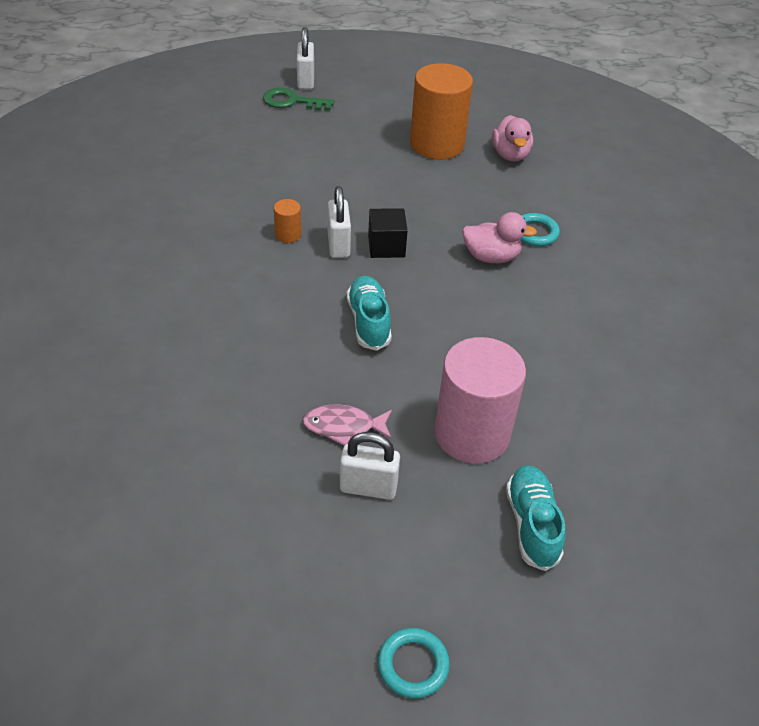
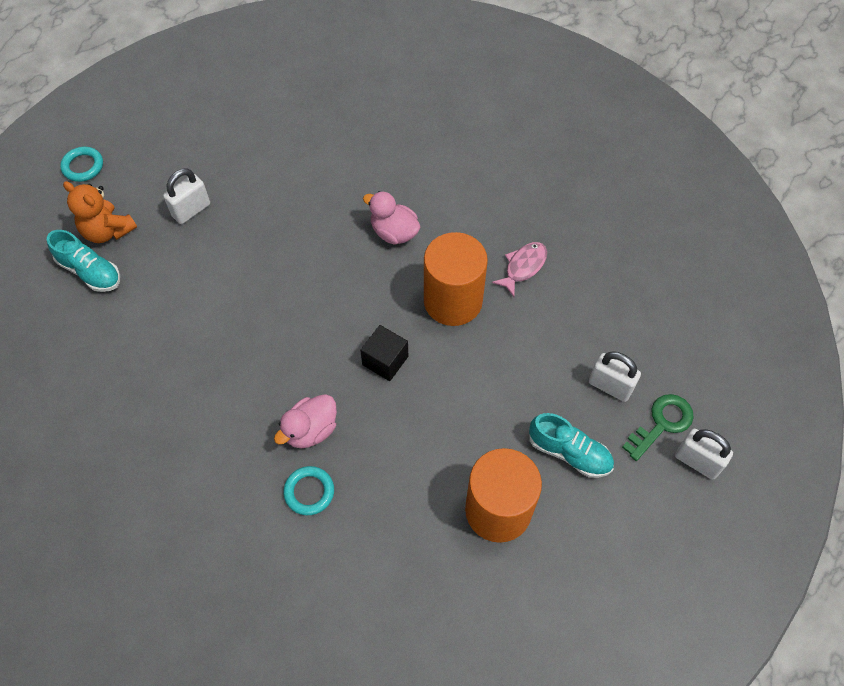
camera: 130 degrees right, 15 degrees up
orange cylinder [274,199,301,243] -> orange cylinder [424,232,488,326], size x2.38
pink fish [302,404,392,446] -> pink fish moved to [492,242,547,297]
white padlock [328,186,351,258] -> white padlock moved to [589,351,641,402]
turquoise shoe [347,276,392,351] -> turquoise shoe moved to [529,413,614,478]
pink cylinder [434,337,526,464] -> none
pink duck [492,115,533,162] -> pink duck moved to [363,191,420,245]
none -> orange teddy bear [63,181,137,243]

